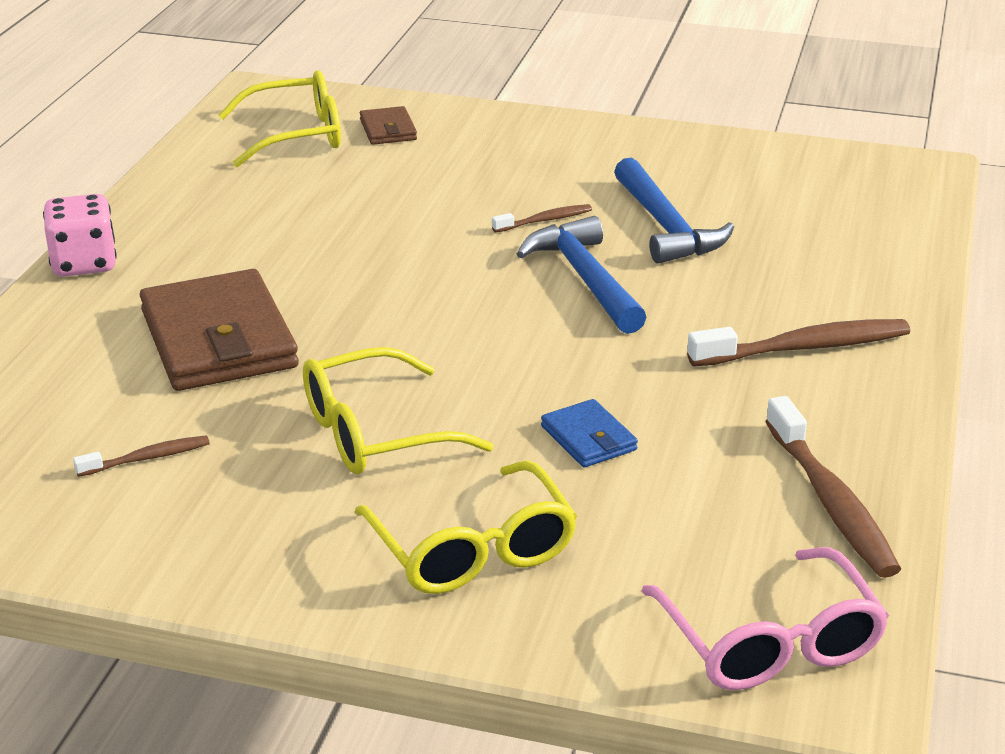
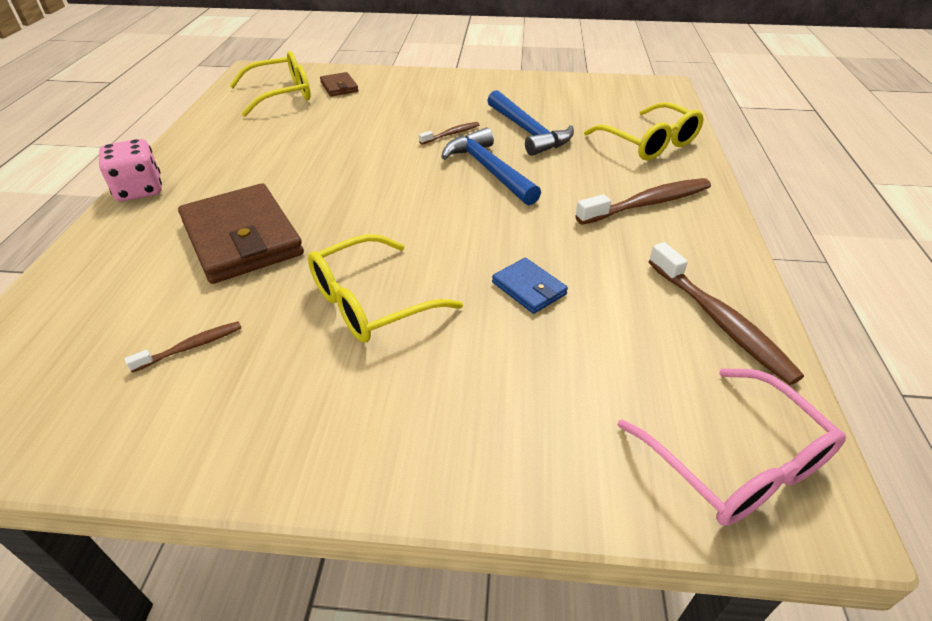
camera: 10 degrees left, 10 degrees up
yellow glasses [355,460,577,594] -> yellow glasses moved to [584,102,703,161]

